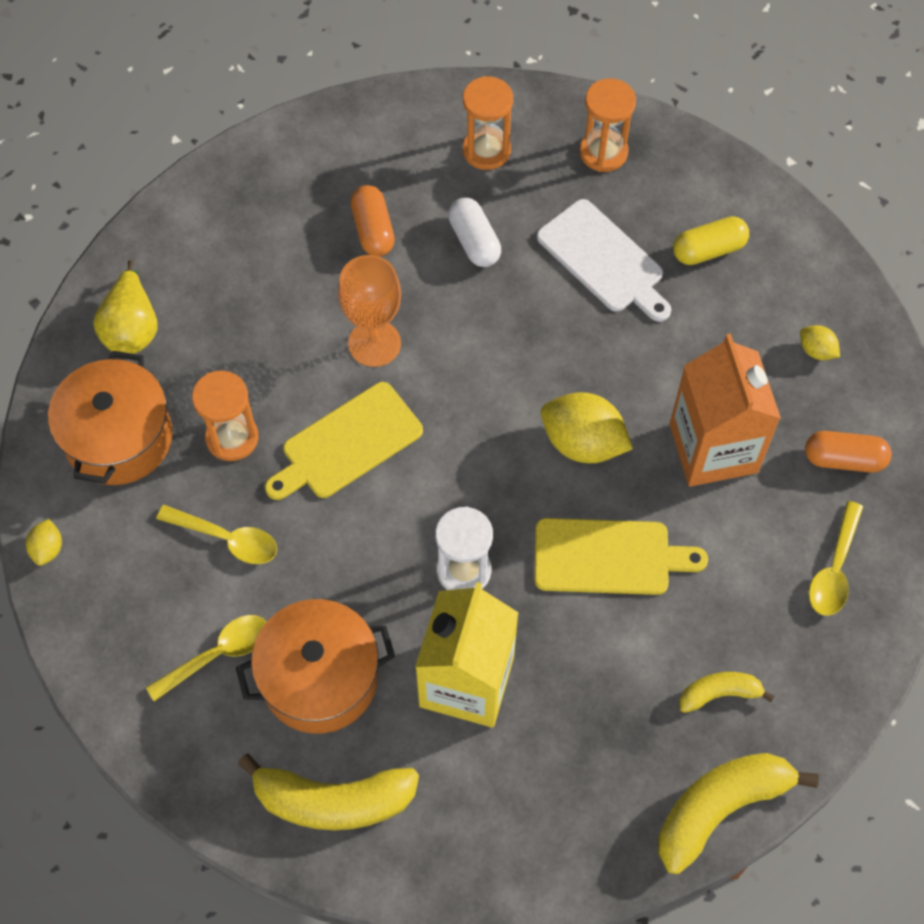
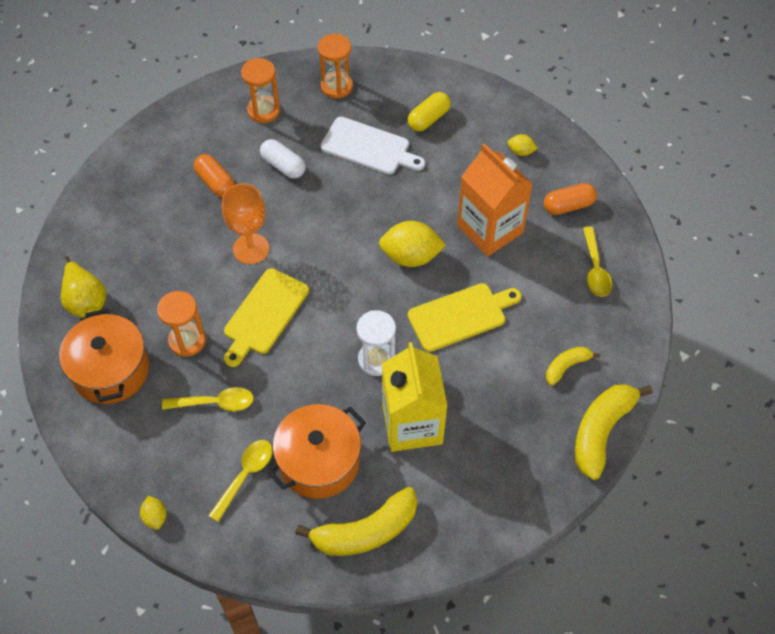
camera: 25 degrees left, 5 degrees down
yellow lemon [26,519,62,566] -> yellow lemon moved to [140,496,167,530]

